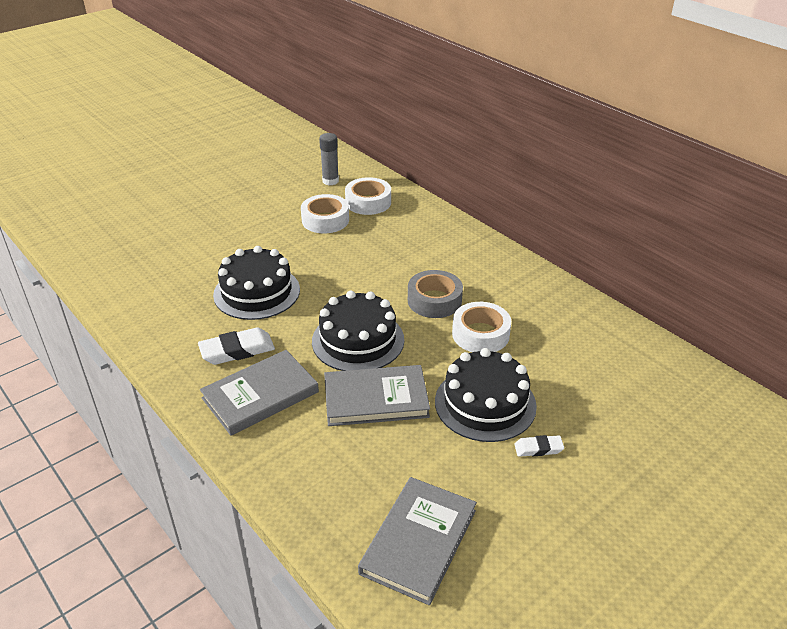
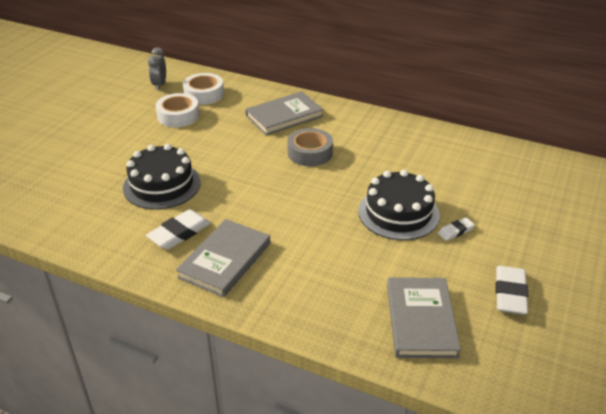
camera: 25 degrees left, 0 degrees up
black cake [312,291,404,371] -> none
grey glue stick [319,133,339,185] -> grey clock [148,47,166,90]
grey book [324,365,430,426] -> grey book moved to [245,91,324,135]
white tape [452,302,511,352] -> none
none -> white eraser [495,266,529,315]

